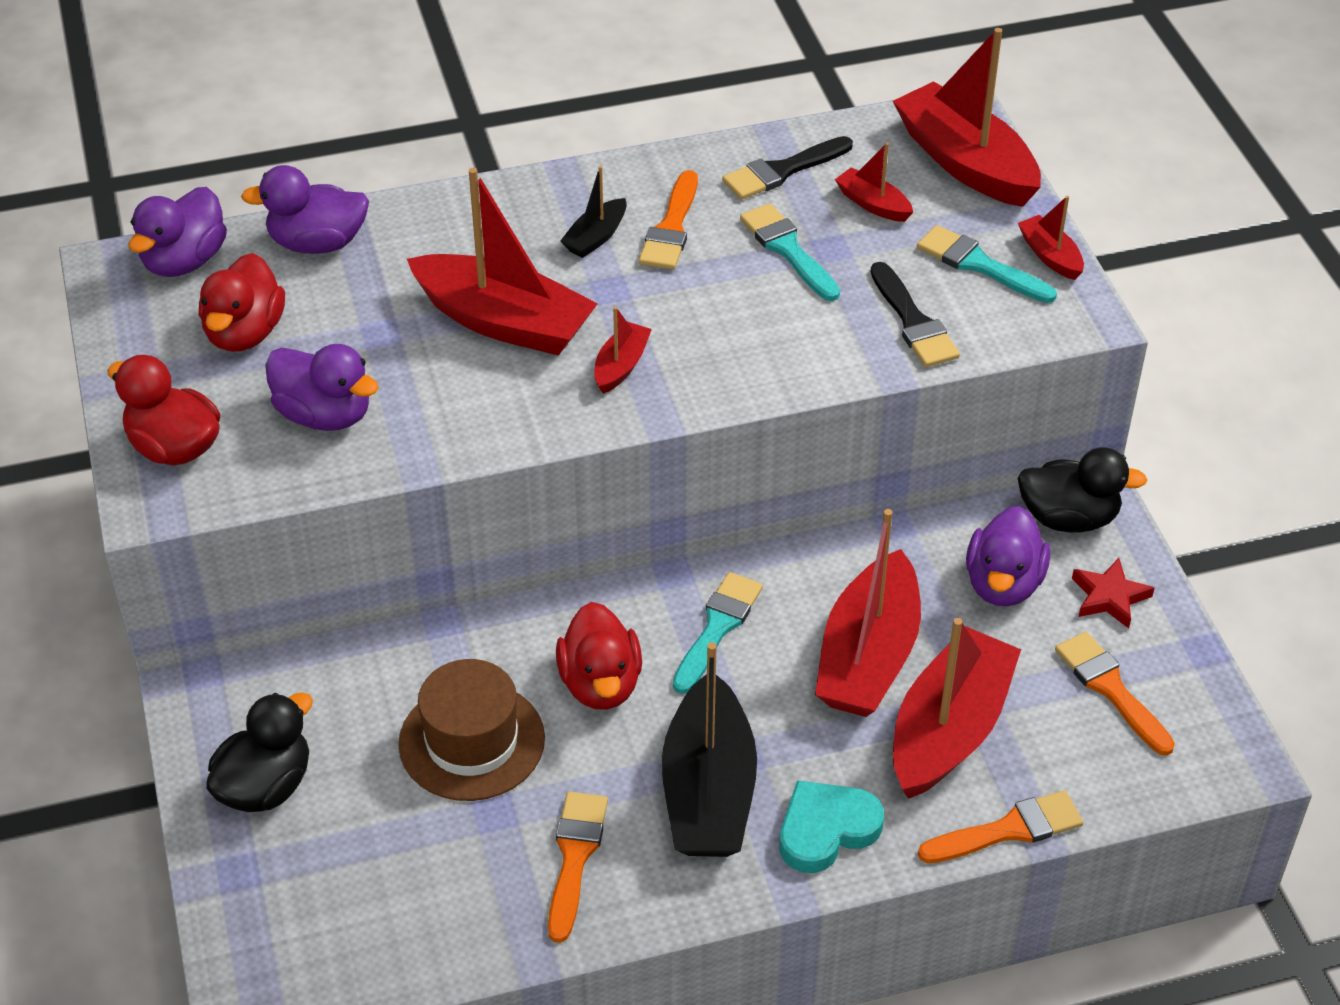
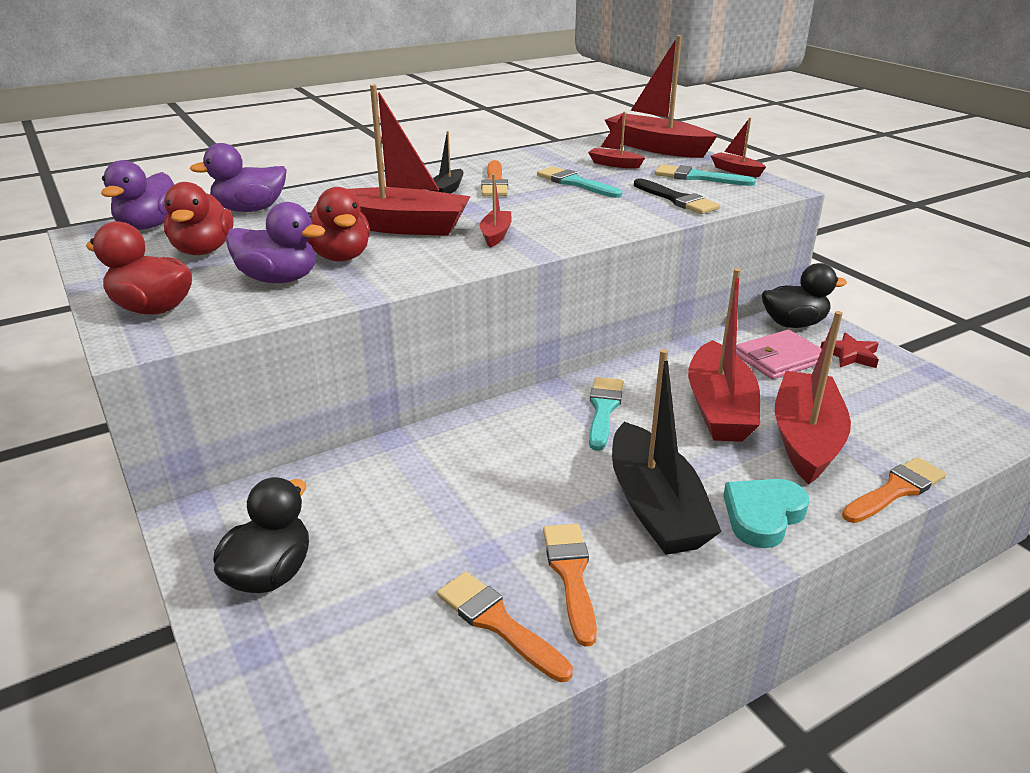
camera: 15 degrees left, 15 degrees down
brown hat [398,659,545,801] -> none
red duck [556,602,642,710] -> red duck moved to [306,187,370,262]
black brush [722,136,853,200] -> none
purple duck [966,506,1050,606] -> pink wallet [736,330,822,379]
orange brush [1055,632,1175,756] -> orange brush moved to [437,572,573,682]

